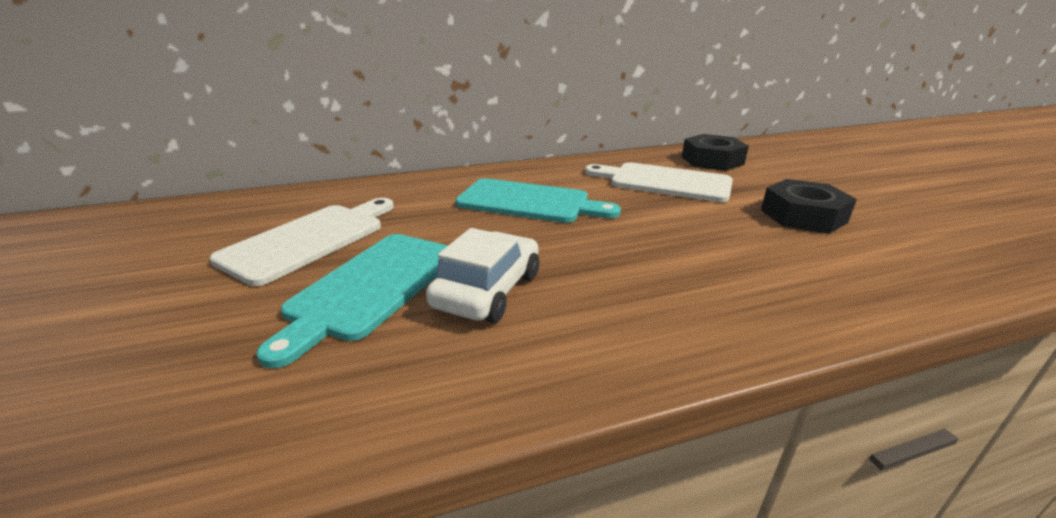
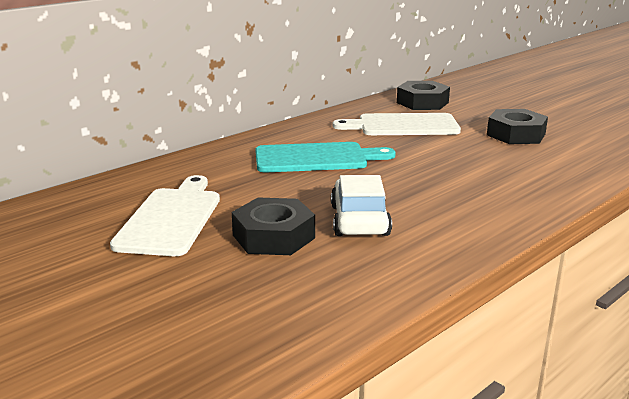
camera: 25 degrees left, 5 degrees down
turquoise cutting board [256,234,448,368] -> black nut [232,198,315,255]

